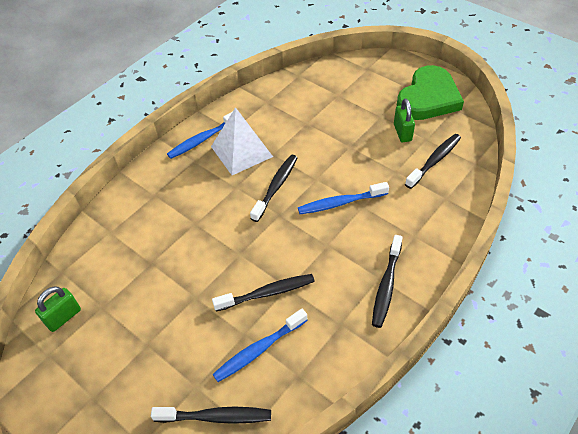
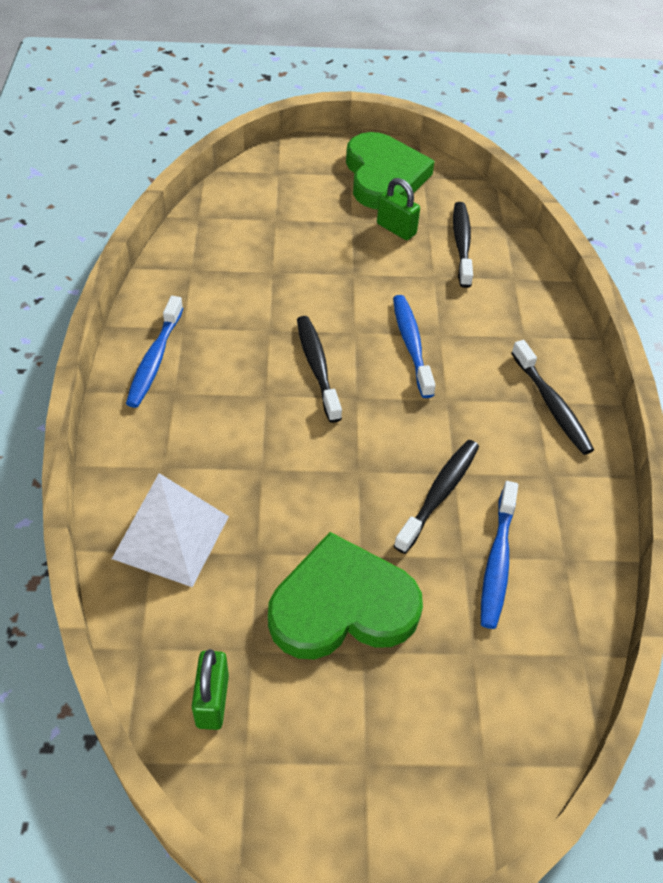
camera: 45 degrees left, 0 degrees up
black toothbrush [151,406,271,424] -> none
white pyramid [211,107,273,175] -> white pyramid moved to [112,473,229,587]
blue toothbrush [298,182,389,214] -> blue toothbrush turned 135 degrees clockwise [393,295,436,398]
none -> green heart [268,532,423,659]

